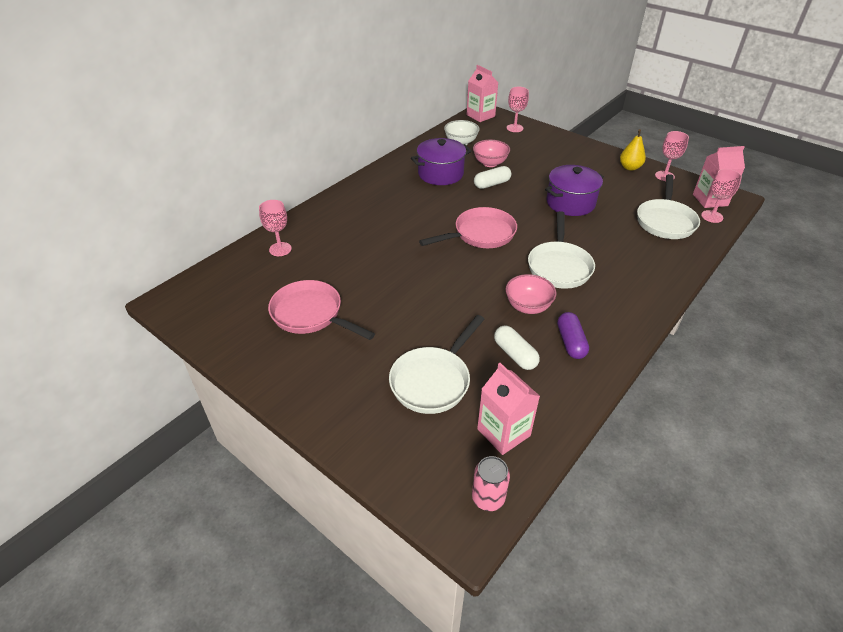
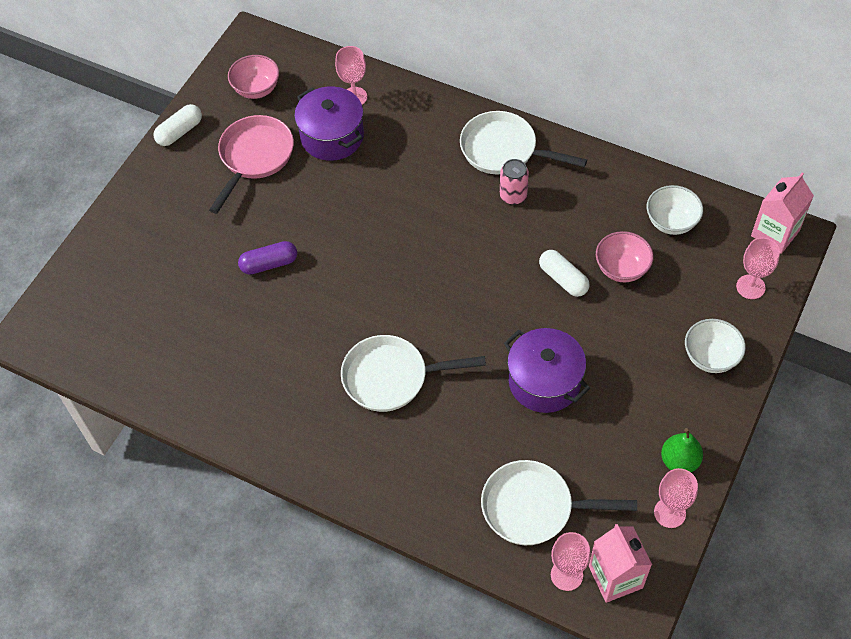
camera: 80 degrees right, 15 degrees up
white pan [389,315,485,414] -> white pan moved to [460,111,587,175]
purple pot [411,138,471,185] -> purple pot moved to [294,87,364,161]
pink pan [419,207,517,248] -> none
pink can [472,456,510,511] -> pink can moved to [500,159,529,205]
pink carton [477,363,540,455] -> none
white capsule [494,325,540,370] -> white capsule moved to [153,104,202,146]
pink bowl [506,274,556,314] -> pink bowl moved to [228,55,279,99]
purple capsule [557,312,589,359] -> purple capsule moved to [238,241,297,275]
yellow pear [620,129,646,171] -> green pear [661,428,703,472]
none -> white bowl [685,319,746,373]

